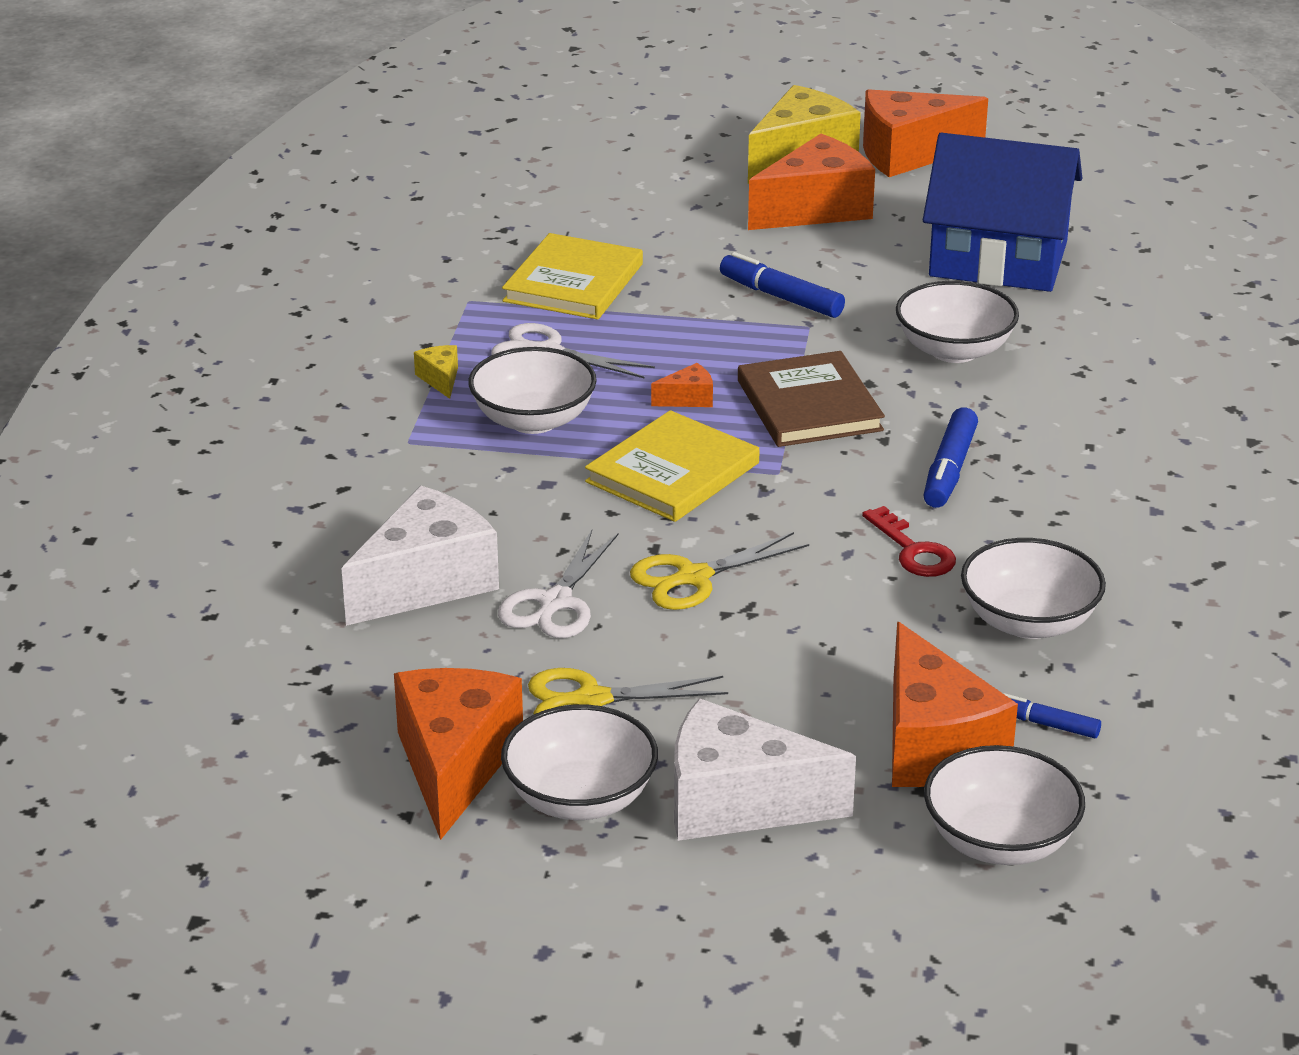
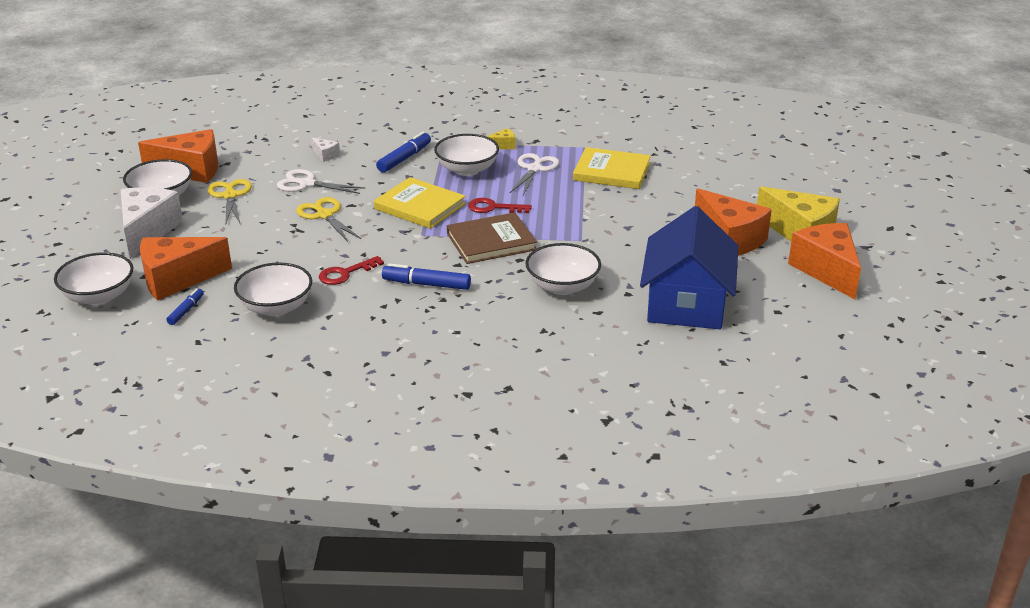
camera: 85 degrees right, 0 degrees up
white cheese [341,486,499,626] -> white cheese [311,138,340,162], size x0.43
orange cheese [651,363,713,407] -> red key [468,198,532,213]
blue marker [720,252,845,318] -> blue marker moved to [376,132,431,173]

